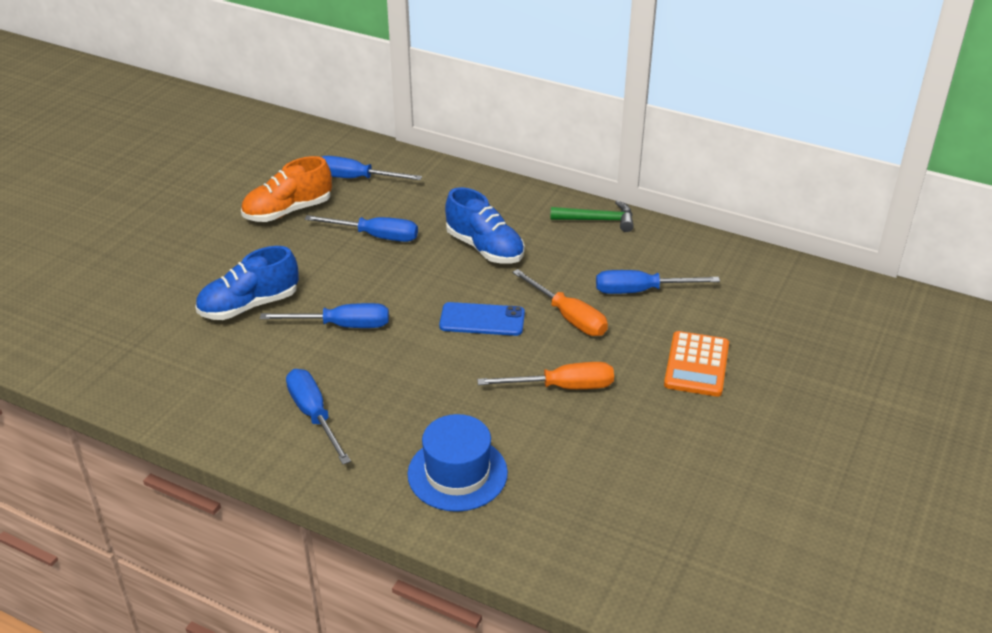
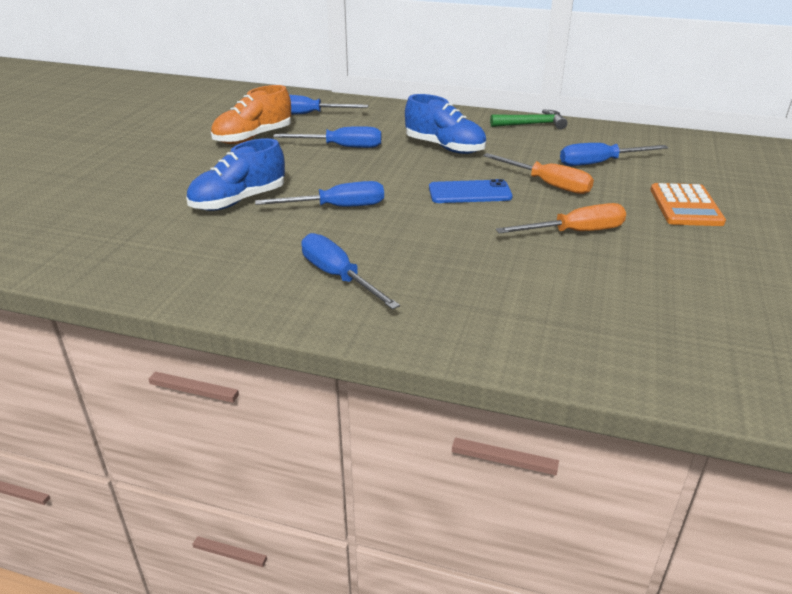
camera: 10 degrees left, 5 degrees down
blue hat [407,414,508,512] -> none

